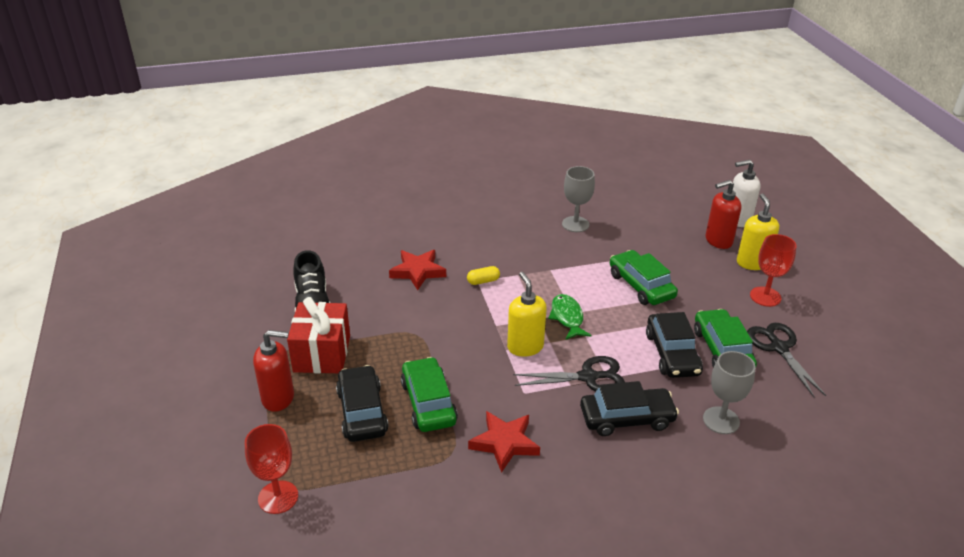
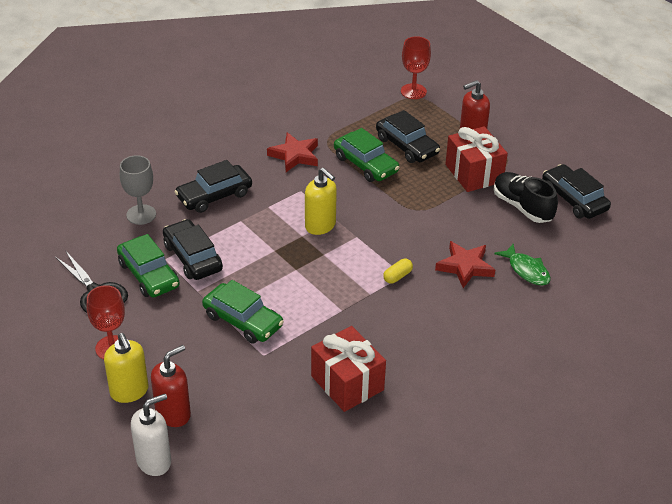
camera: 155 degrees right, 5 degrees up
black scissors [513,356,625,391] -> none
green fish [548,294,592,340] -> green fish moved to [494,244,551,286]
grey goblet [562,166,595,232] -> red gift [311,326,386,412]
none -> black car [542,164,611,219]

